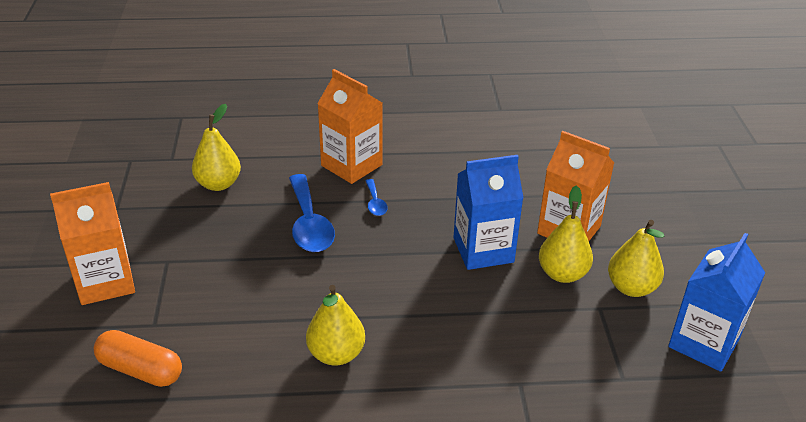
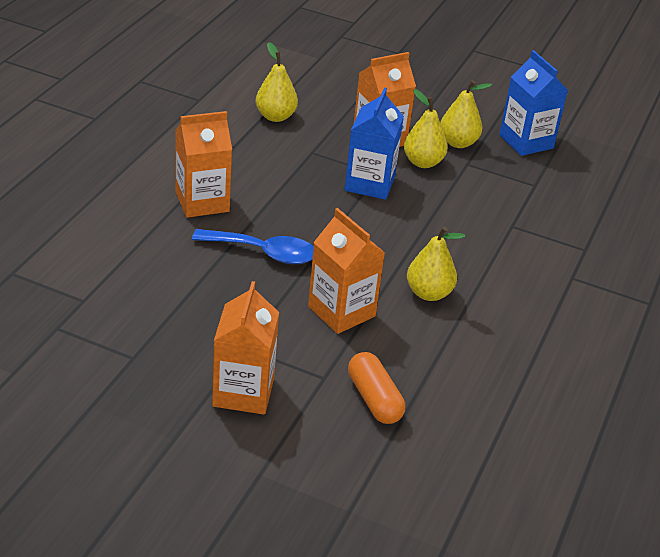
camera: 65 degrees left, 0 degrees up
orange capsule [94,330,182,387] -> orange capsule turned 75 degrees counterclockwise [348,352,405,424]
yellow pear [192,104,241,191] -> yellow pear moved to [256,42,298,122]
blue spoon [366,179,388,216] -> none
none -> orange carton [308,208,385,334]

